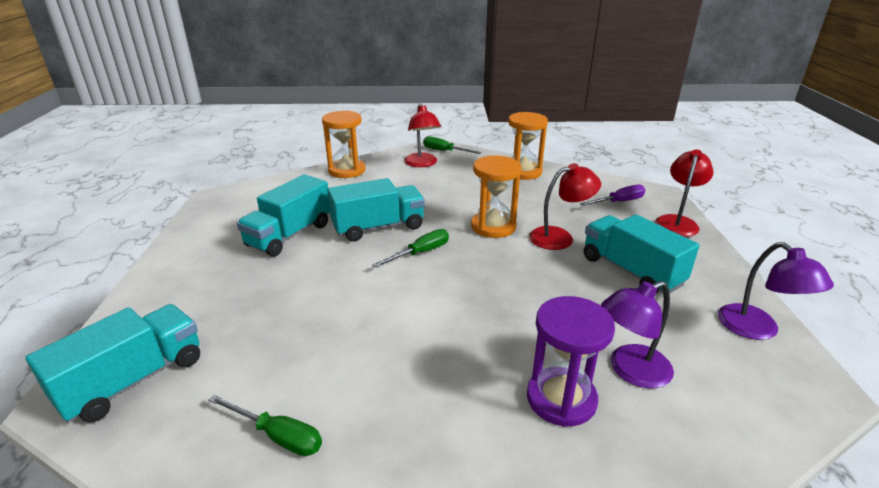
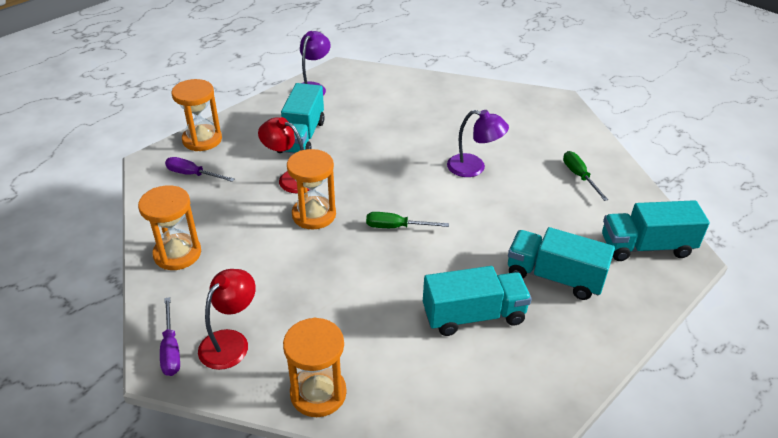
camera: 135 degrees left, 10 degrees up
turquoise truck [327,178,425,242] -> turquoise truck moved to [508,227,615,300]
green screwdriver [423,136,481,154] -> purple screwdriver [160,297,180,376]
purple hourglass [527,296,615,427] -> none
purple lamp [601,281,674,388] -> purple lamp moved to [447,110,509,177]
red lamp [655,149,713,237] -> orange hourglass [172,79,222,151]

